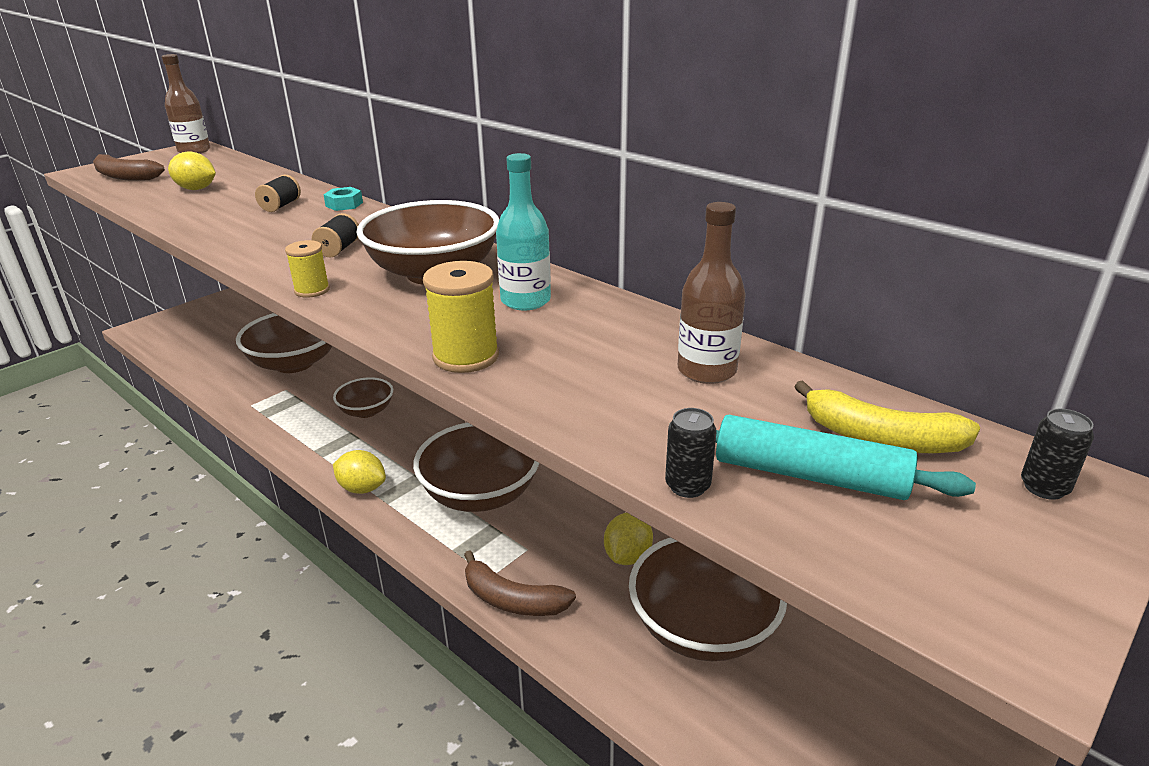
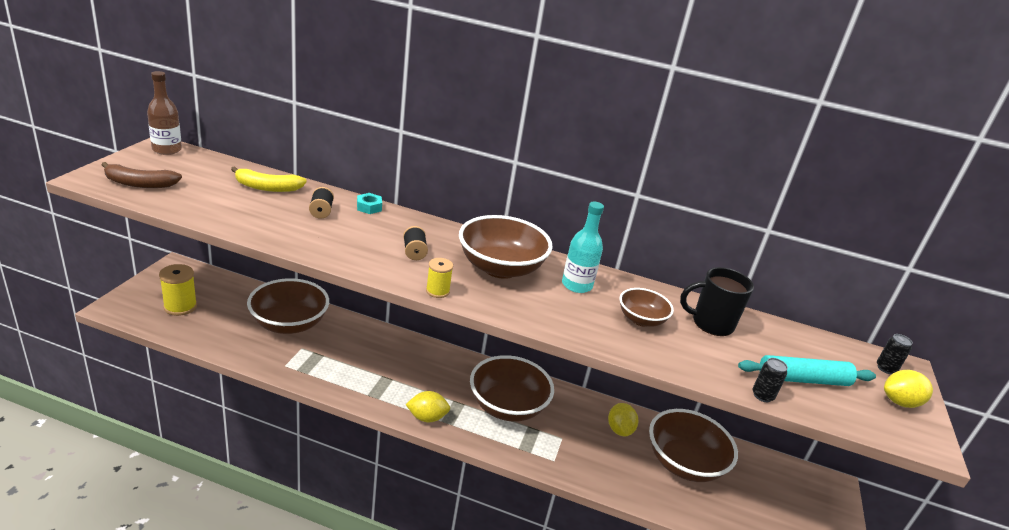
camera: 30 degrees left, 0 degrees up
yellow lemon [168,151,216,190] -> yellow lemon moved to [884,370,933,408]
brown bowl [333,377,393,418] -> brown bowl moved to [619,288,674,327]
yellow spool [423,261,499,373] -> yellow spool moved to [159,264,197,316]
brown banana [464,550,576,616] -> none
brown bottle [678,202,746,384] -> black mug [680,267,754,336]
yellow banana [794,380,980,453] -> yellow banana moved to [231,166,307,192]

